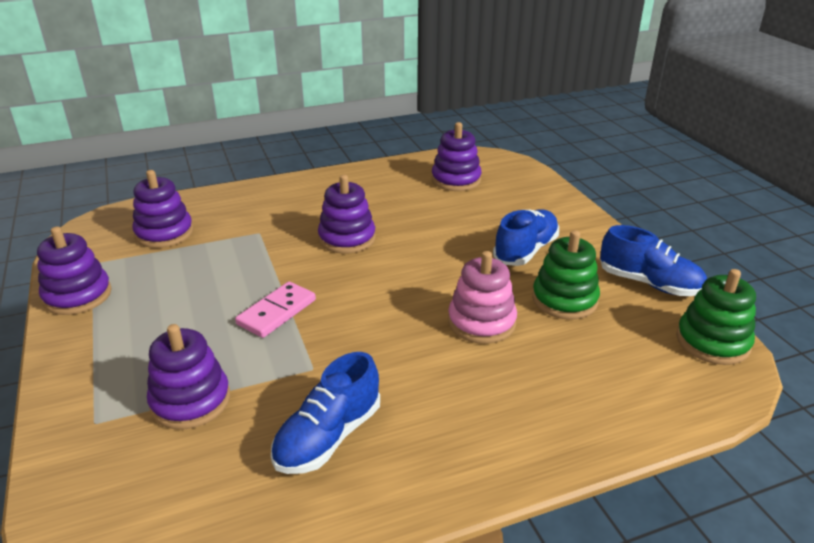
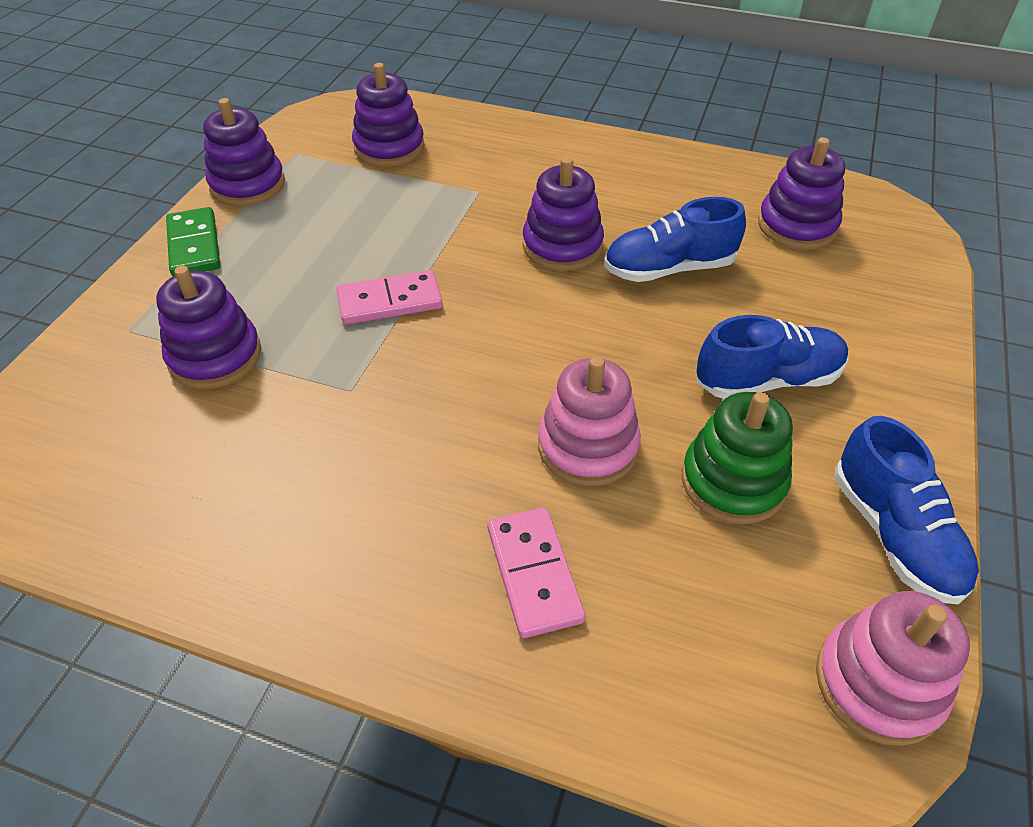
camera: 40 degrees right, 15 degrees up
blue shoe [271,352,380,474] -> blue shoe moved to [604,197,746,282]
green stacking toy [676,269,756,365] -> pink stacking toy [816,591,970,746]
none -> green domino [166,207,220,276]
none -> pink domino [487,507,585,638]

